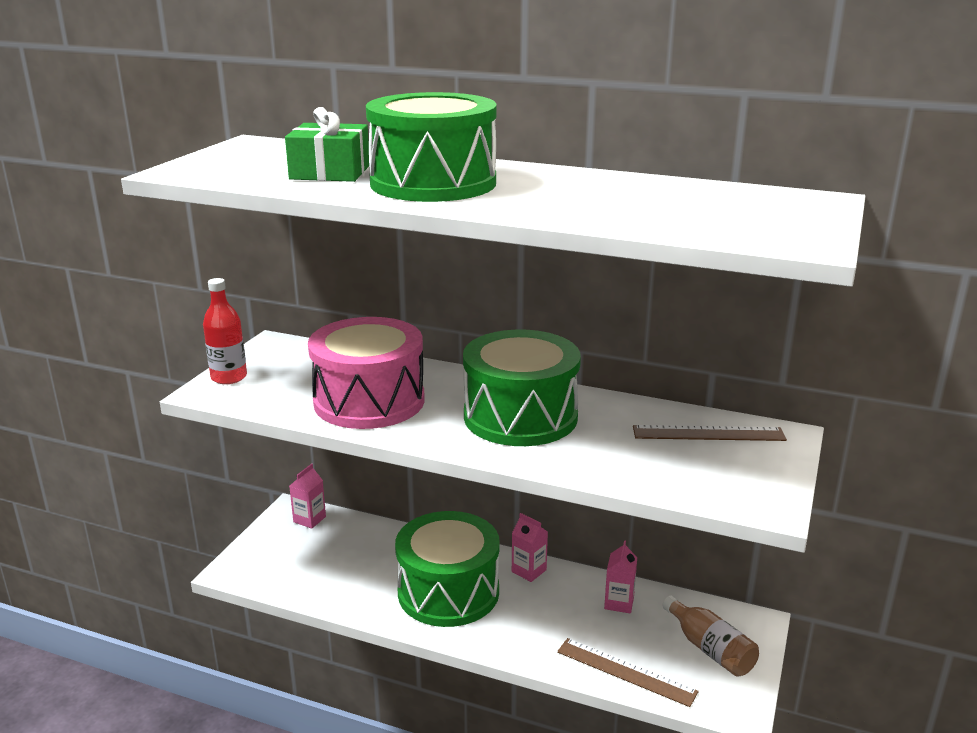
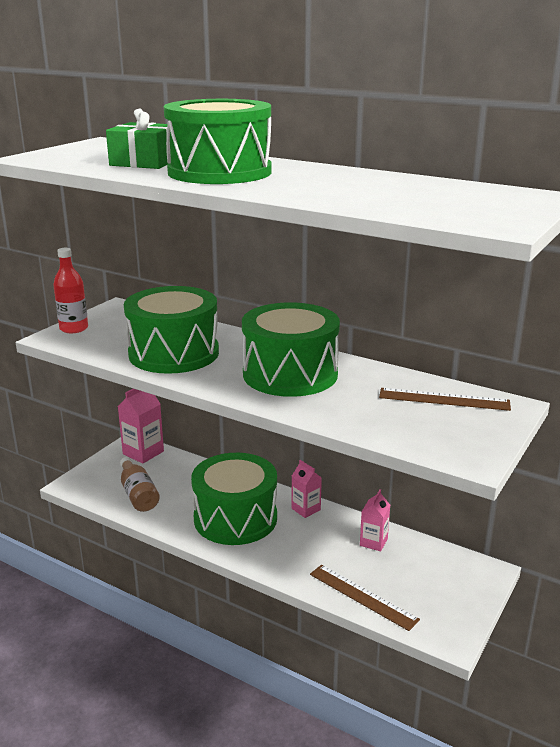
camera: 10 degrees right, 0 degrees up
pink carton [289,464,326,529] -> pink carton [118,389,164,464], size x1.56
pink drum [308,317,425,429] -> green drum [124,286,219,374]
brown bottle [663,595,759,677] -> brown bottle moved to [120,457,160,512]

